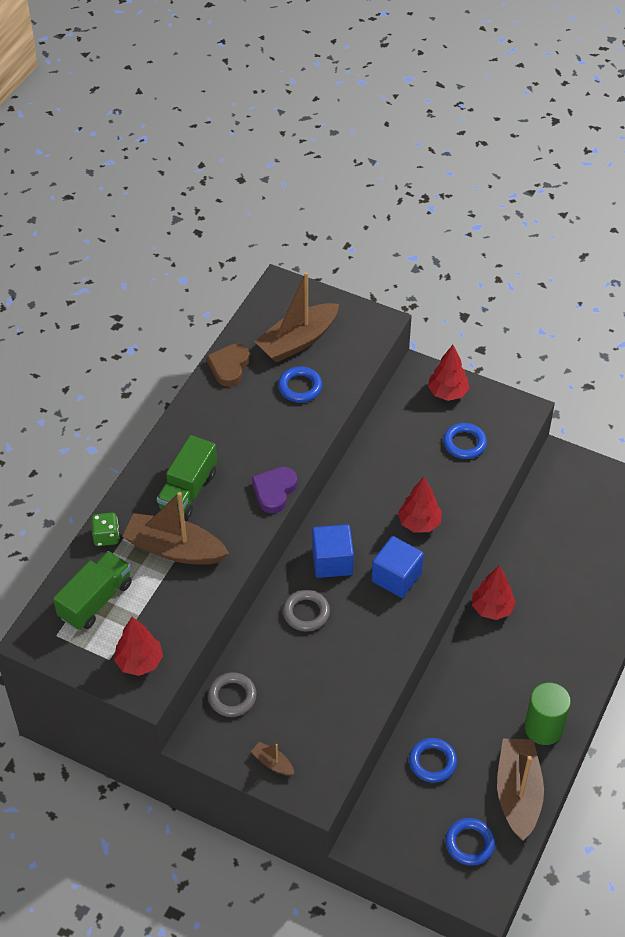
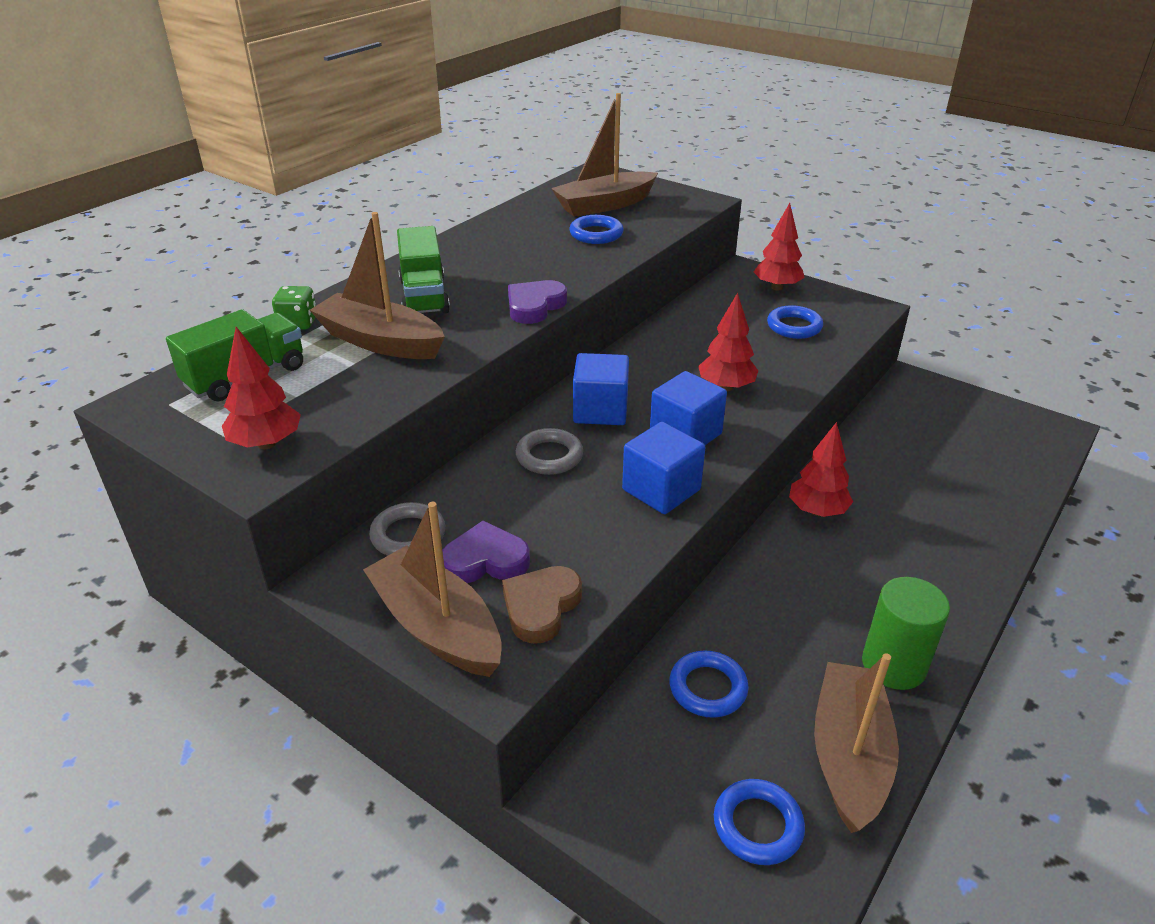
camera: 10 degrees right, 15 degrees down
green truck [157,435,217,519] -> green truck turned 45 degrees counterclockwise [397,226,450,314]
brown heart [207,344,250,387] -> brown heart moved to [502,566,582,644]
brown boat [251,741,294,776] -> brown boat [363,502,502,677], size x2.26
none -> purple heart [442,521,530,583]
none -> blue cube [622,422,706,514]

